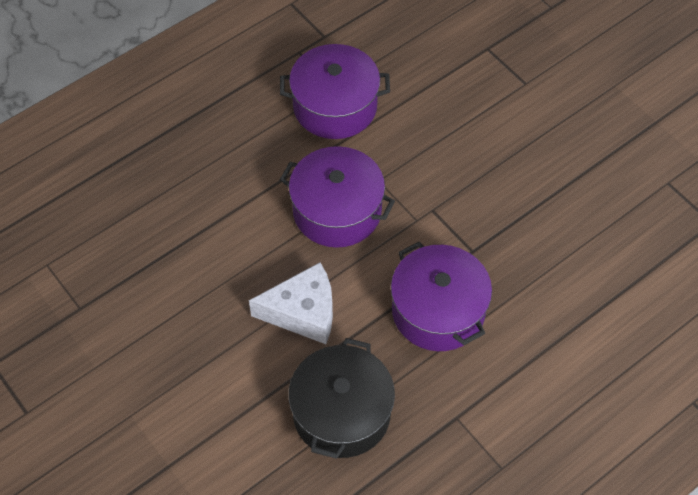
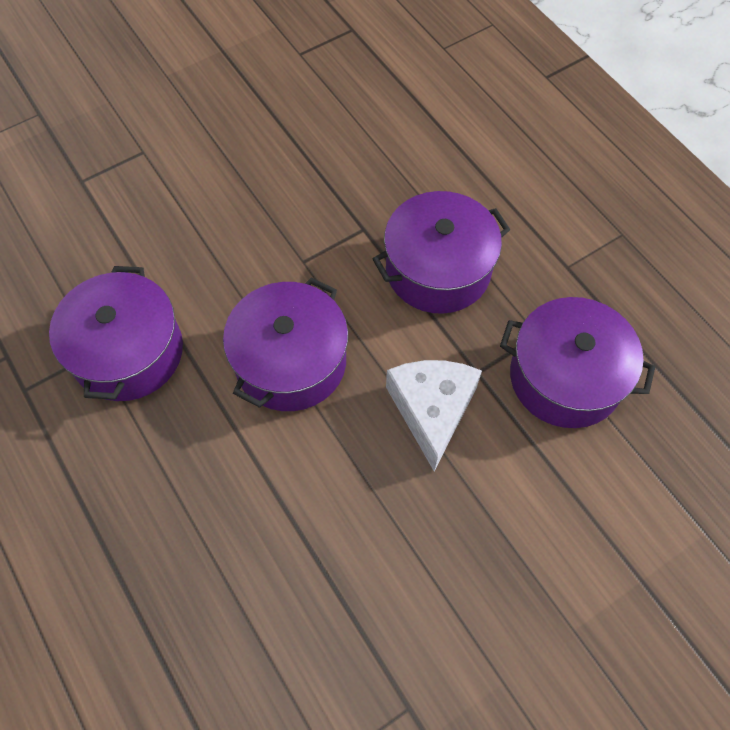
camera: 85 degrees left, 5 degrees up
black pot [288,338,395,459] -> purple pot [500,297,655,428]

